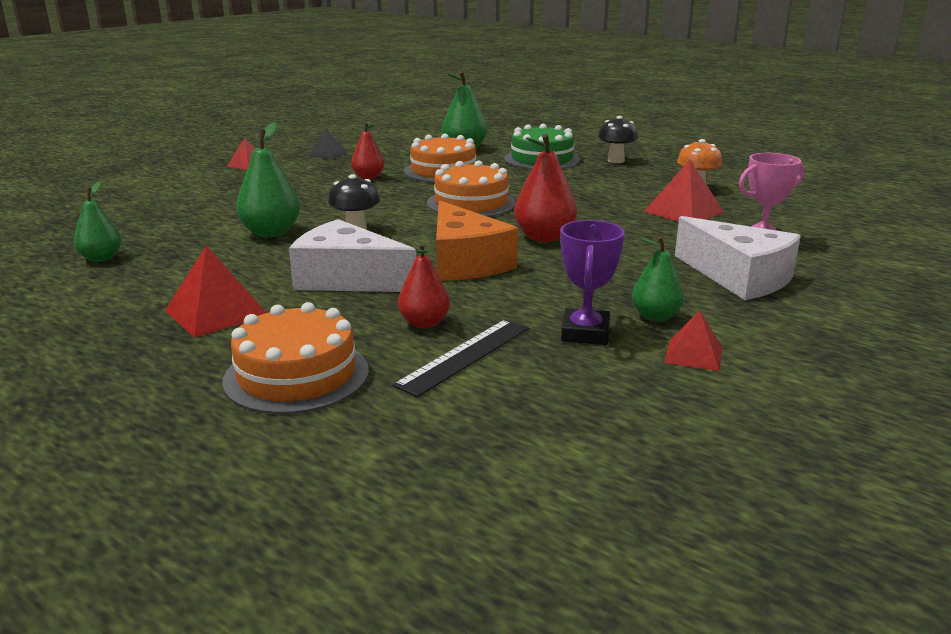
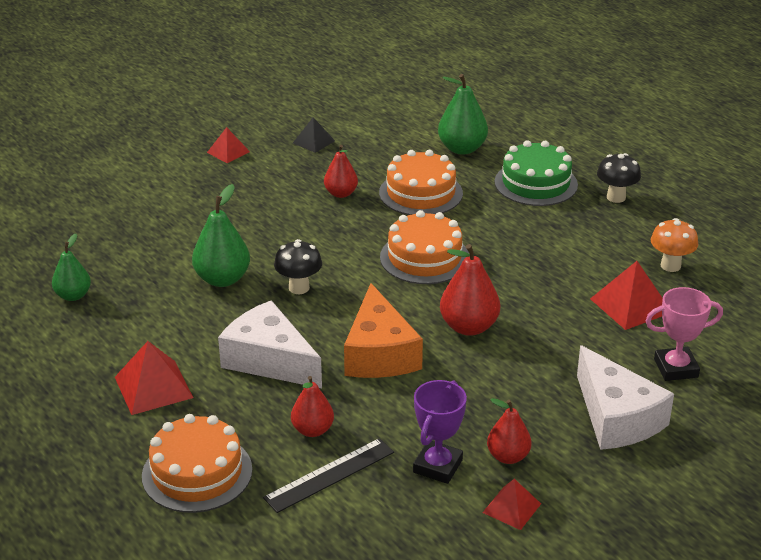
camera: 15 degrees right, 10 degrees up
green pear [632,236,684,322] -> red pear [487,398,532,464]

